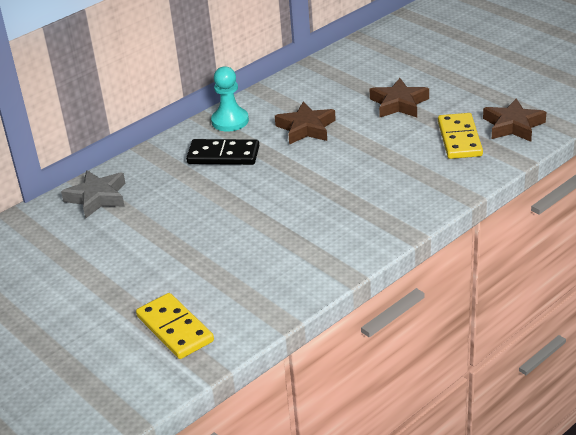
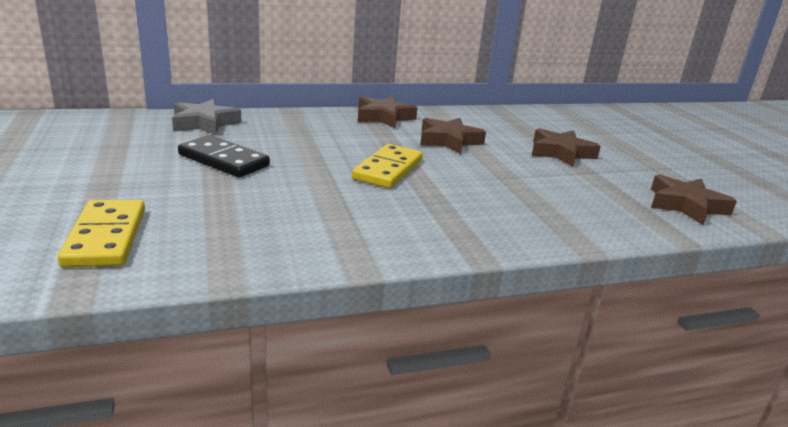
camera: 20 degrees right, 10 degrees down
black domino [186,139,259,165] -> black domino moved to [178,135,270,177]
turquoise pawn [211,66,249,132] -> brown star [358,96,417,128]
yellow domino [438,113,483,159] -> yellow domino moved to [352,144,423,188]

